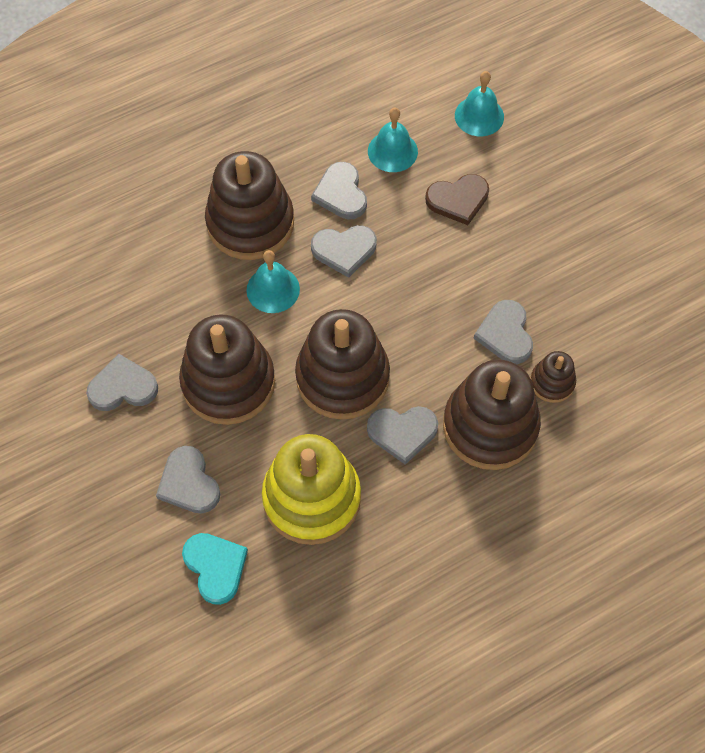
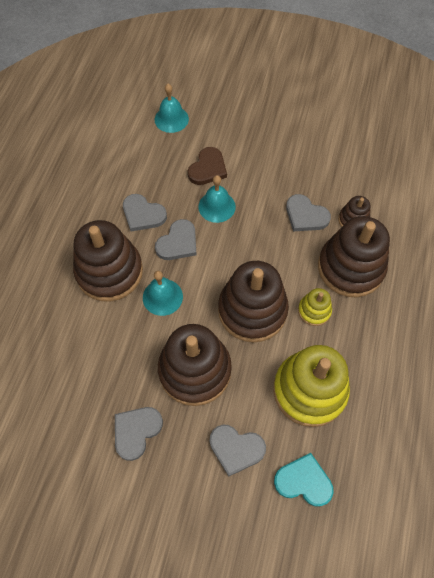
camera: 45 degrees left, 0 degrees up
grey heart [367,406,438,465] -> yellow stacking toy [298,288,332,326]
turquoise bell [368,107,418,172] -> turquoise bell moved to [198,175,236,223]

